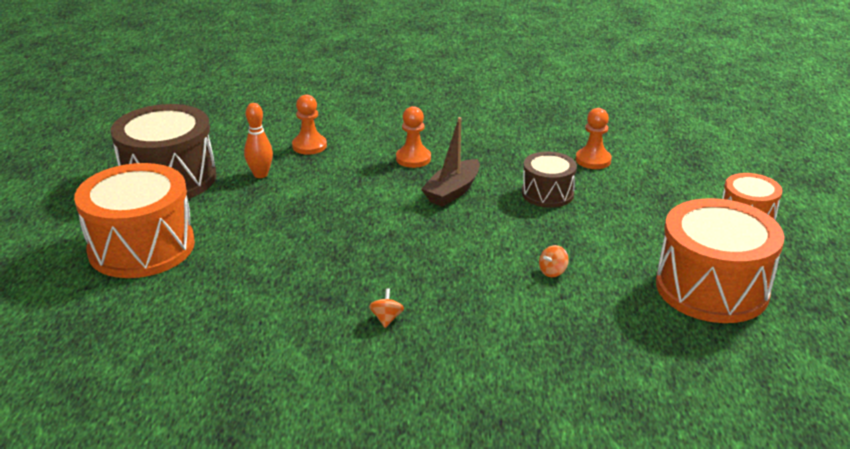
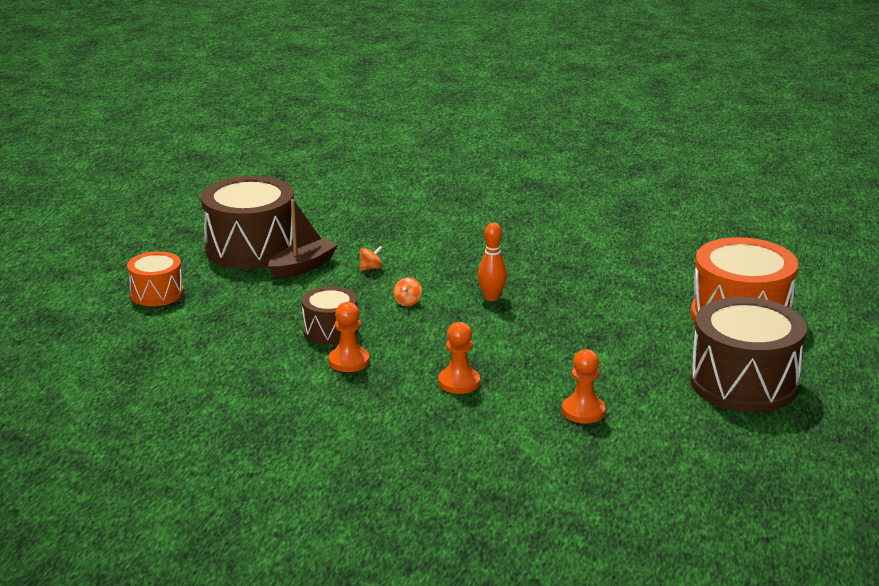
camera: 170 degrees left, 5 degrees down
orange bowling pin [244,103,273,178] -> orange bowling pin moved to [478,223,507,301]
orange spinning top [369,288,404,328] -> orange spinning top moved to [393,277,422,306]
brown boat [421,117,480,207] -> brown boat moved to [268,199,338,279]
orange pawn [576,108,612,169] -> orange pawn moved to [328,302,369,372]
orange drum [656,198,784,323] -> brown drum [201,176,294,269]

